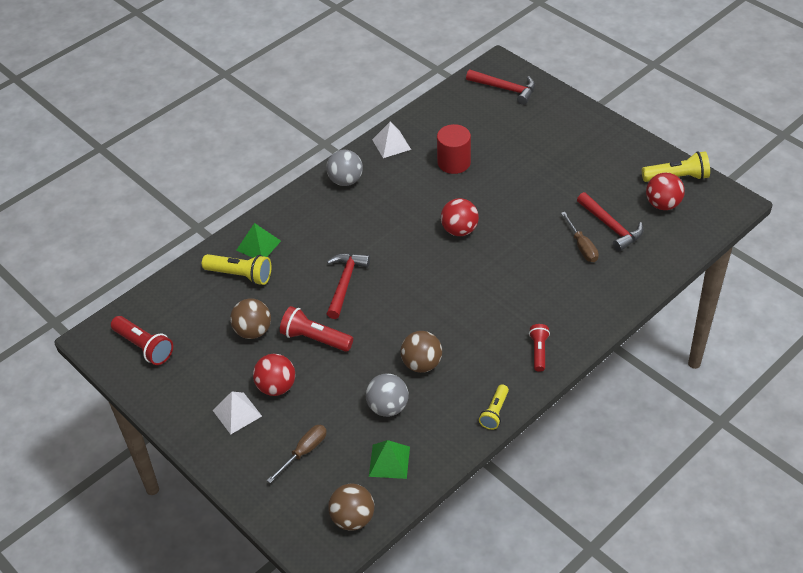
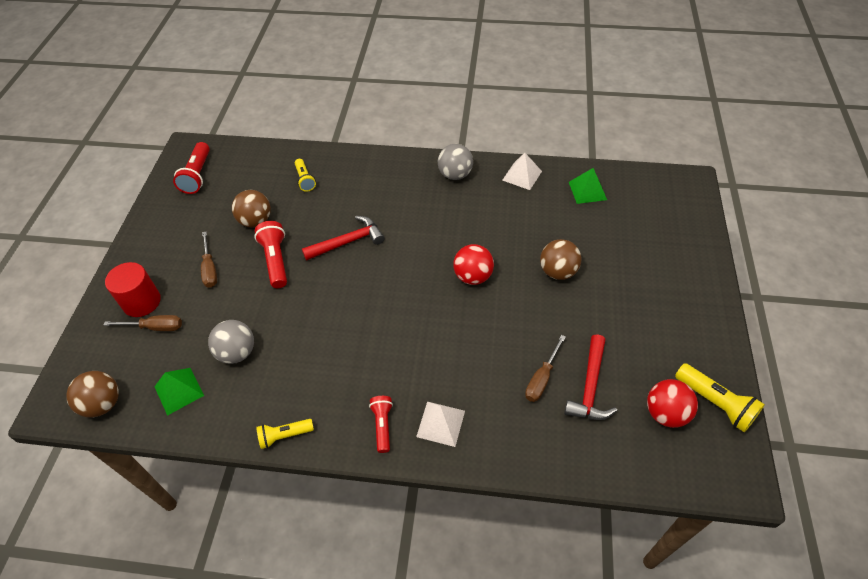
camera: 50 degrees right, 5 degrees up
yellow flashlight [202,254,272,285] -> yellow flashlight [295,159,316,192], size x0.65
white pyramid [213,391,262,434] -> white pyramid moved to [416,402,465,447]
green pyramid [236,223,281,258] -> green pyramid moved to [569,168,607,204]
red ball [253,354,295,396] -> brown screwdriver [201,232,217,288]
brown ball [400,331,442,373] -> brown ball moved to [540,239,581,280]
red cylinder [437,124,471,174] -> red cylinder moved to [105,262,161,317]
red hammer [466,70,535,105] -> none
red flashlight [529,324,550,372] -> red flashlight turned 60 degrees counterclockwise [369,396,393,453]

